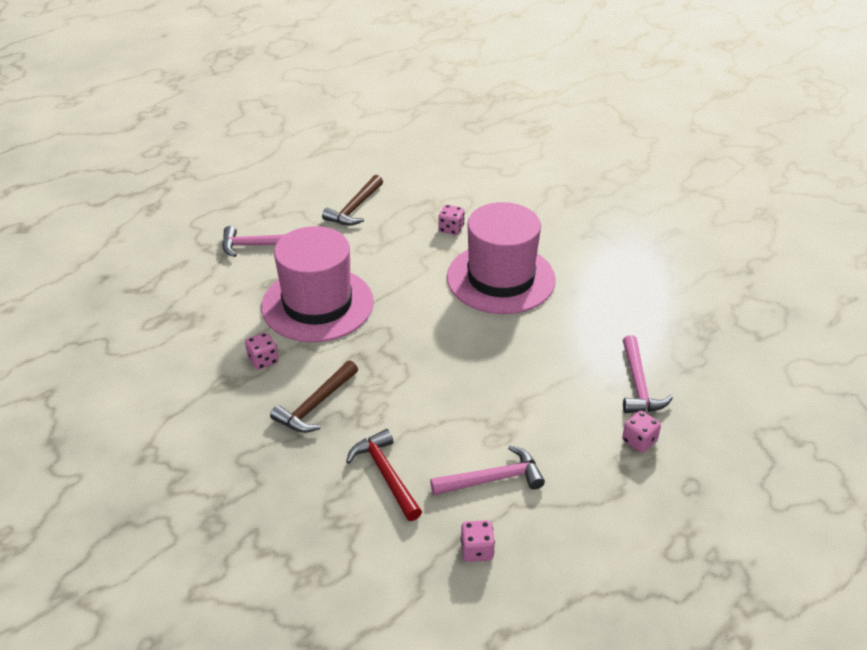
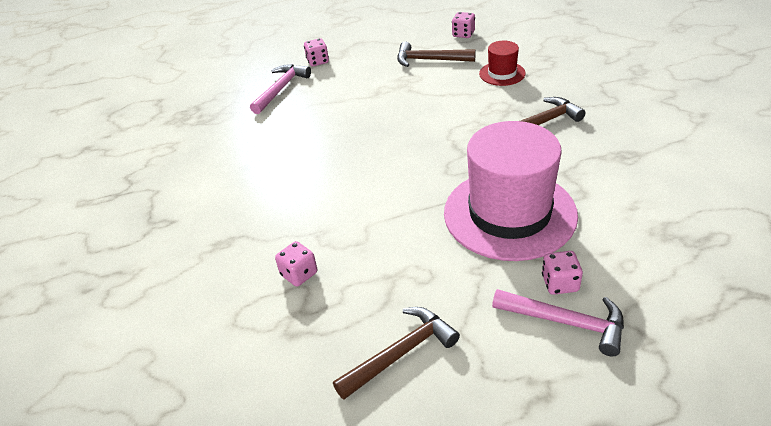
camera: 150 degrees left, 0 degrees up
pink dice [245,332,279,370] -> pink dice moved to [542,251,583,295]
red hammer [346,429,422,521] -> red hat [479,41,526,86]
pink hammer [430,445,545,495] -> brown hammer [397,42,476,67]
pink hat [447,202,556,314] -> none

